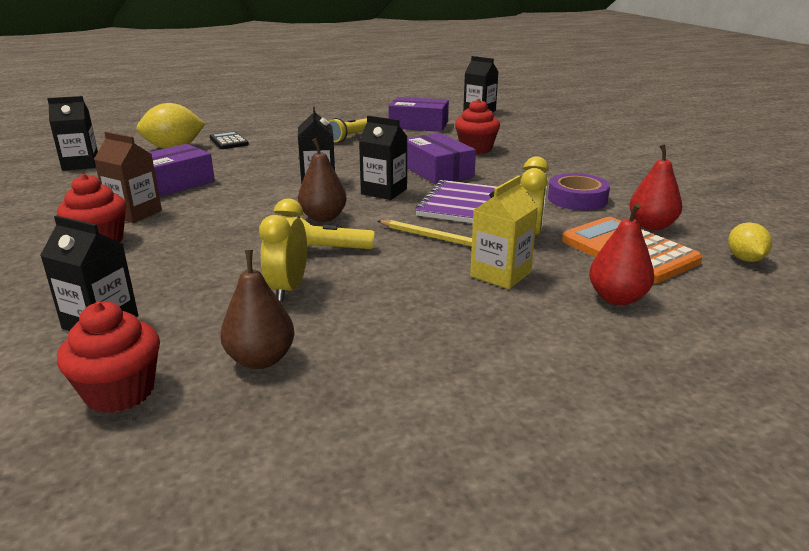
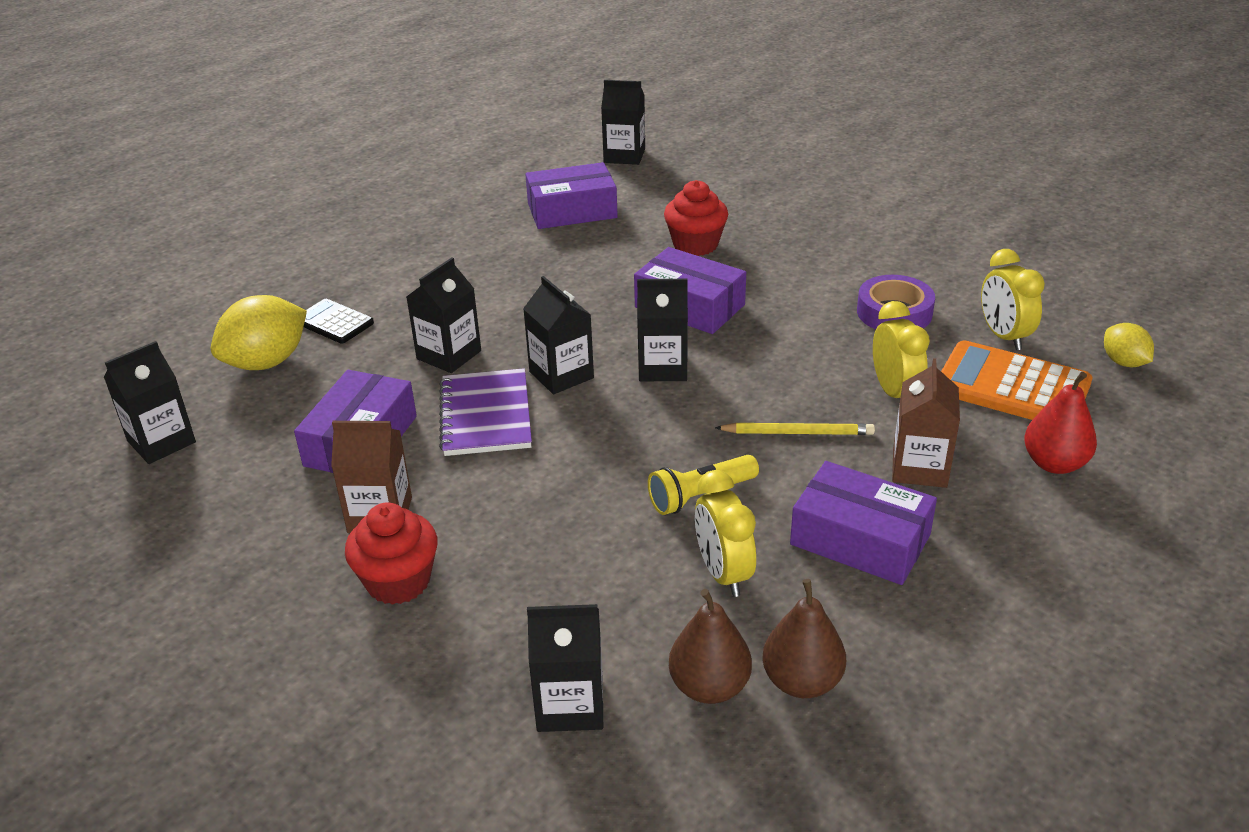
camera: 25 degrees left, 10 degrees up
red cupcake [57,302,160,413] -> none
brown pear [298,138,347,222] -> brown pear moved to [669,589,752,704]
yellow flashlight [328,118,367,143] -> none
purple notebook [415,180,497,223] -> purple notebook moved to [439,368,532,456]
yellow carton [470,175,538,289] -> brown carton [892,358,960,488]
red pear [629,144,682,230] -> yellow clock [981,249,1045,350]
none -> black carton [407,258,481,373]
none -> purple box [790,461,937,585]

